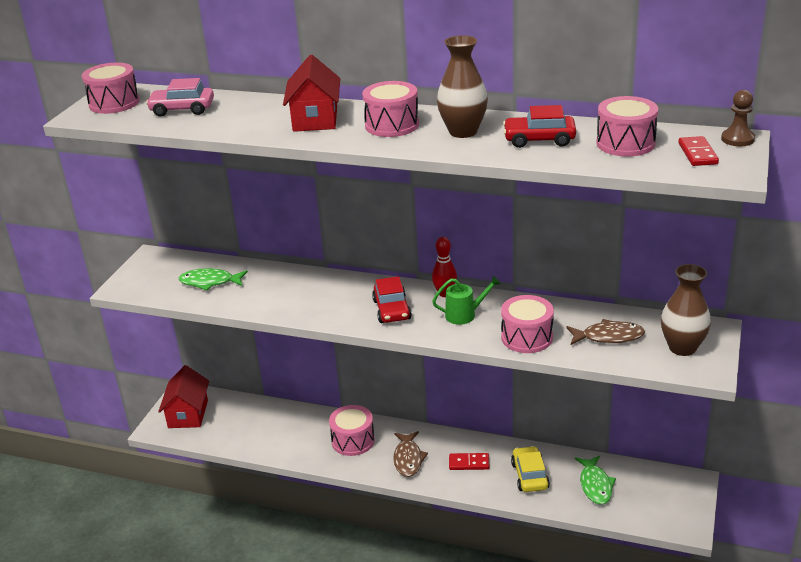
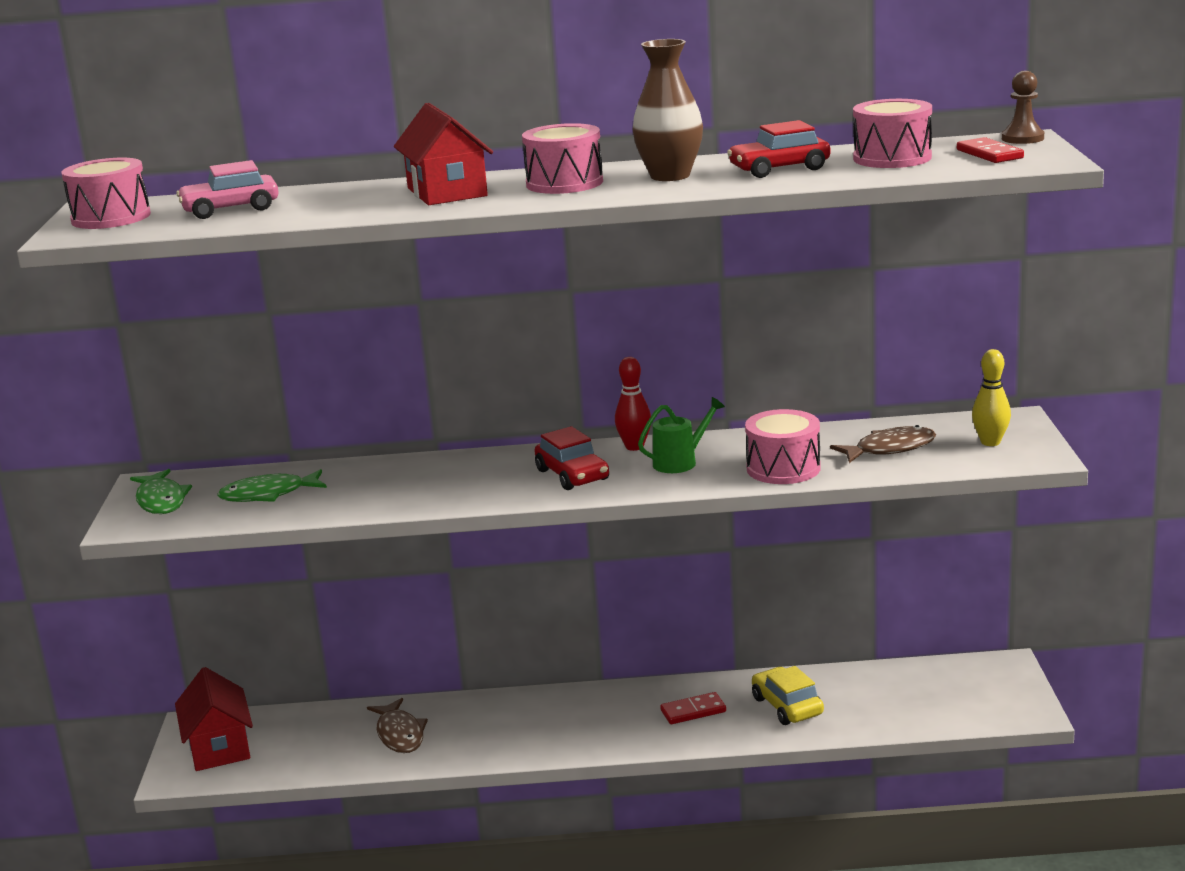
camera: 20 degrees left, 10 degrees down
pink drum [329,405,375,456] -> none
brown fish [393,431,428,477] -> brown fish moved to [367,698,428,753]
green fish [575,455,616,505] -> green fish moved to [130,469,192,514]
brown vase [661,264,711,356] -> yellow bowling pin [972,349,1011,446]

